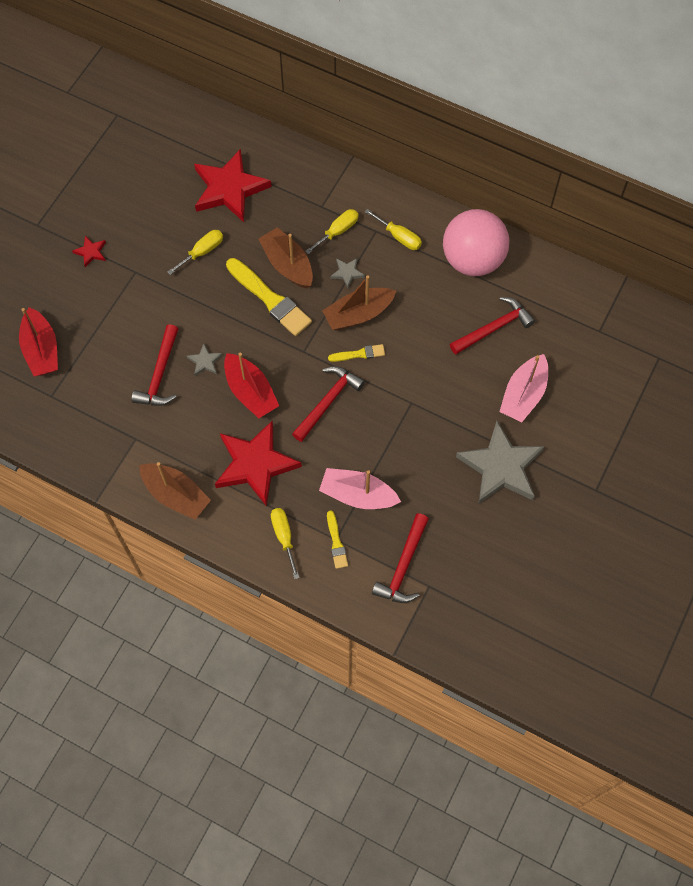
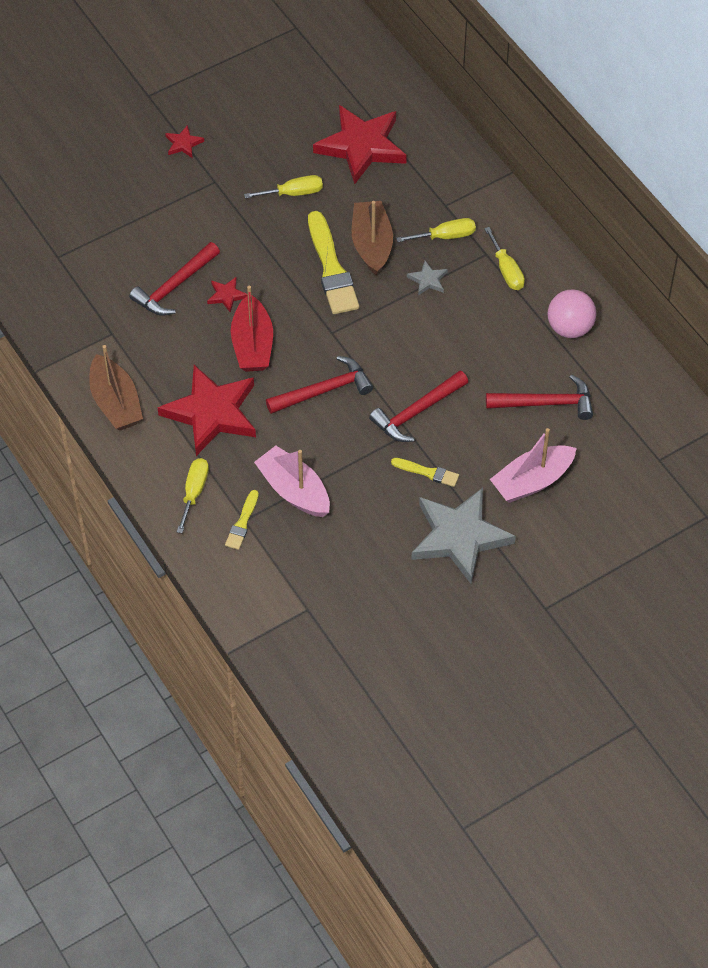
camera: 30 degrees right, 10 degrees down
red boat [19,307,58,376] -> none
grey star [187,344,223,376] -> red star [207,277,248,313]
brown boat [322,275,396,331] -> none
yellow brush [328,344,385,362] -> yellow brush moved to [391,458,459,487]
red hammer [372,513,429,603] -> red hammer moved to [369,371,468,442]
pink ball [443,209,510,276] -> pink ball [547,289,596,338], size x0.61

